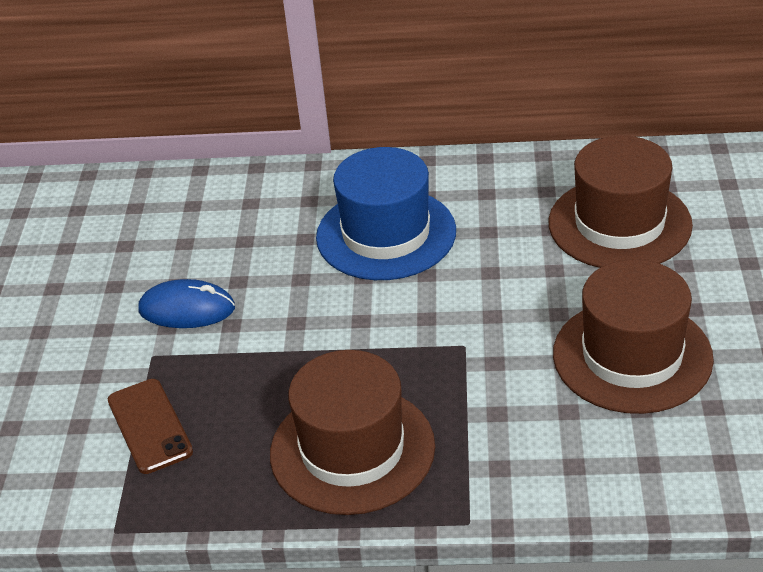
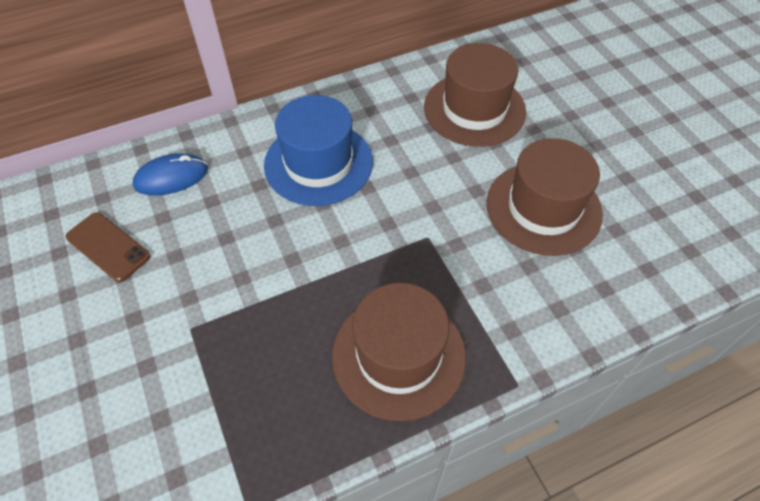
camera: 30 degrees left, 15 degrees up
brown phone [108,379,193,474] -> brown phone moved to [66,212,150,282]
blue mouse [138,279,235,328] -> blue mouse moved to [133,153,208,196]

